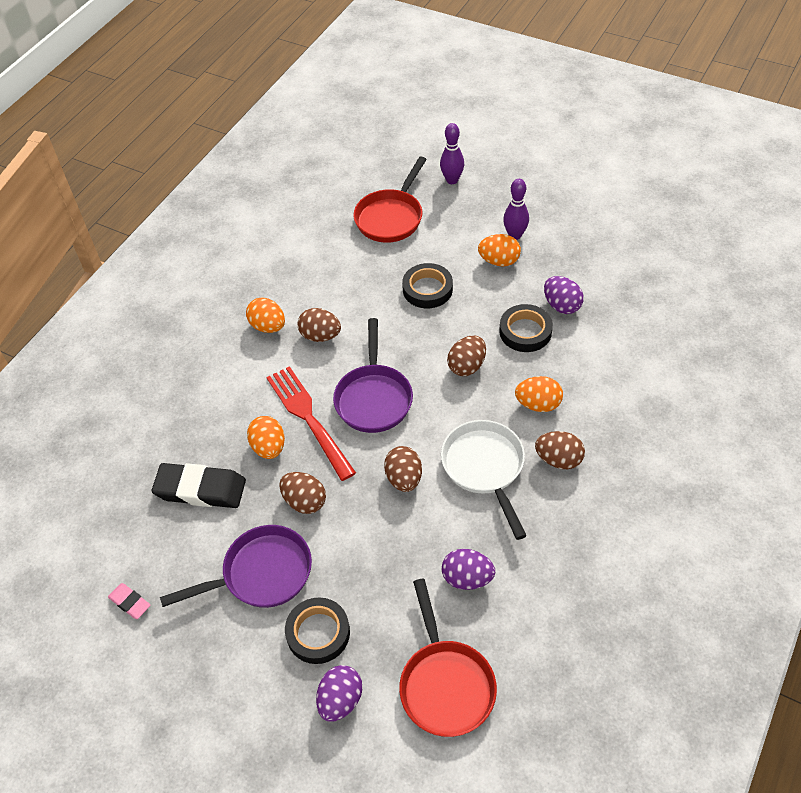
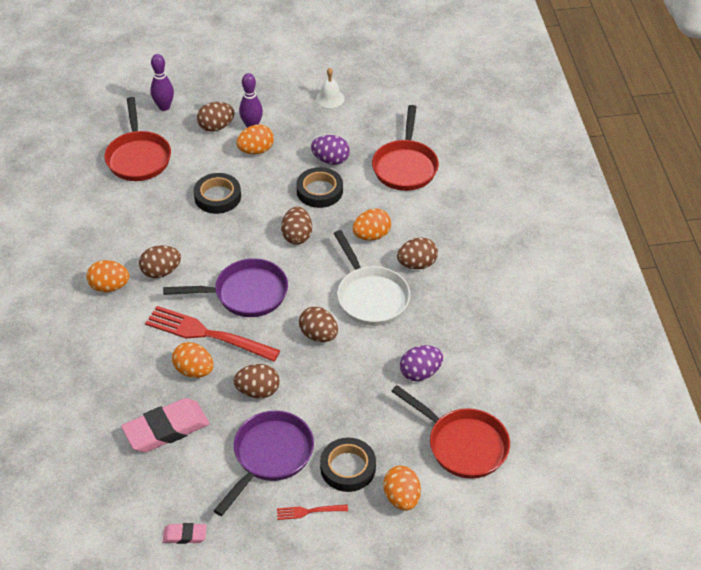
camera: 40 degrees left, 5 degrees down
black eraser [152,463,246,508] -> pink eraser [121,398,209,452]
purple egg [316,665,362,722] -> orange egg [383,466,421,511]
purple pan [333,318,413,433] -> purple pan turned 60 degrees counterclockwise [163,258,288,317]
white pan [441,420,527,540] -> white pan turned 150 degrees counterclockwise [334,230,410,326]
none -> brown egg [197,102,235,132]
none -> red fork [277,504,348,520]
none -> white bell [316,68,344,108]
none -> red pan [372,105,439,191]

